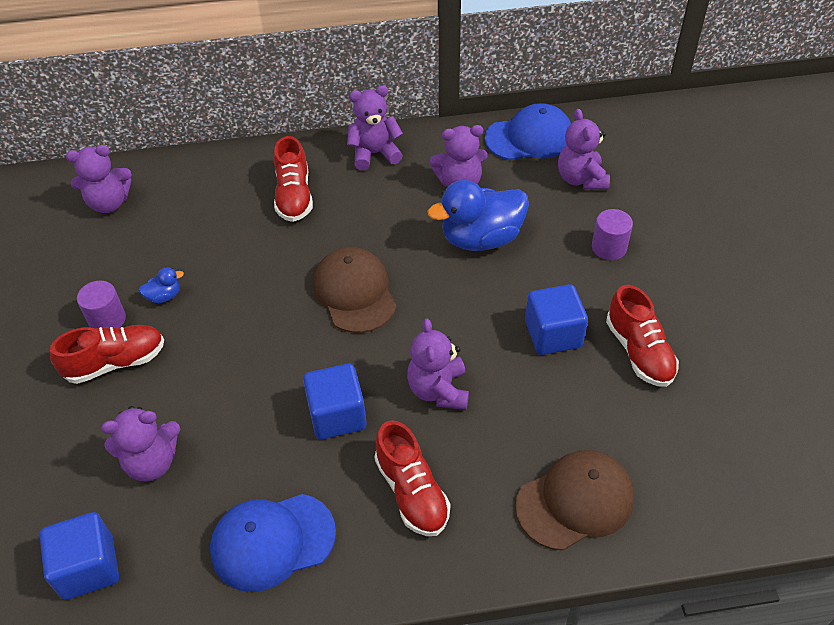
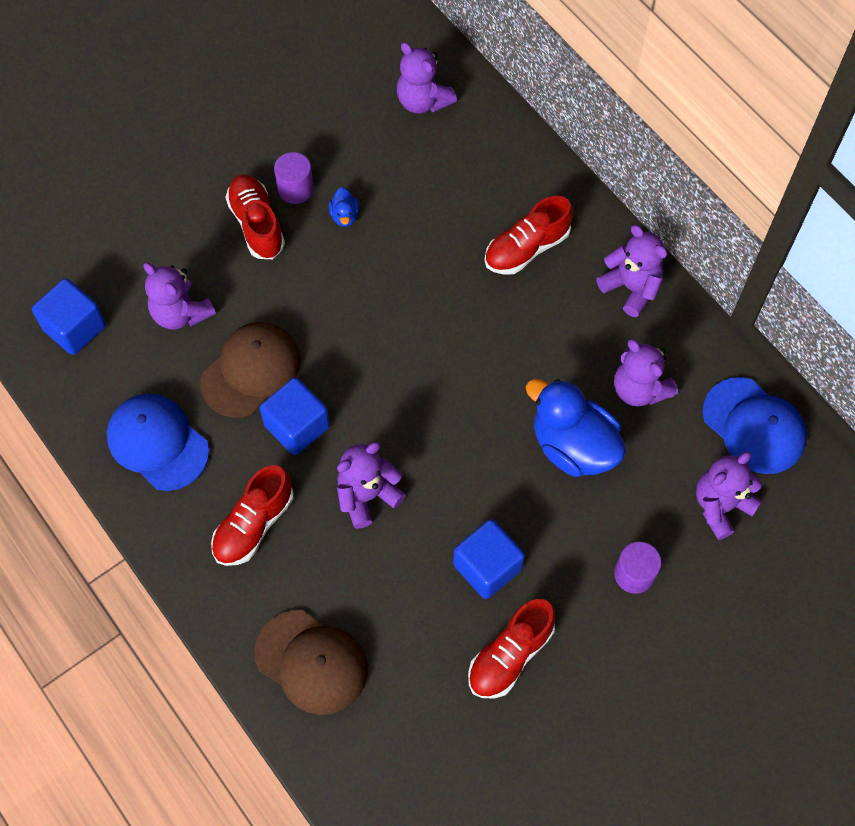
camera: 60 degrees right, 15 degrees up
red shoe [50,325,164,384] -> red shoe turned 150 degrees counterclockwise [226,174,285,259]
blue duck [139,267,184,303] -> blue duck turned 45 degrees clockwise [329,187,359,227]
brown cap [313,247,396,333] -> brown cap moved to [200,322,301,418]

